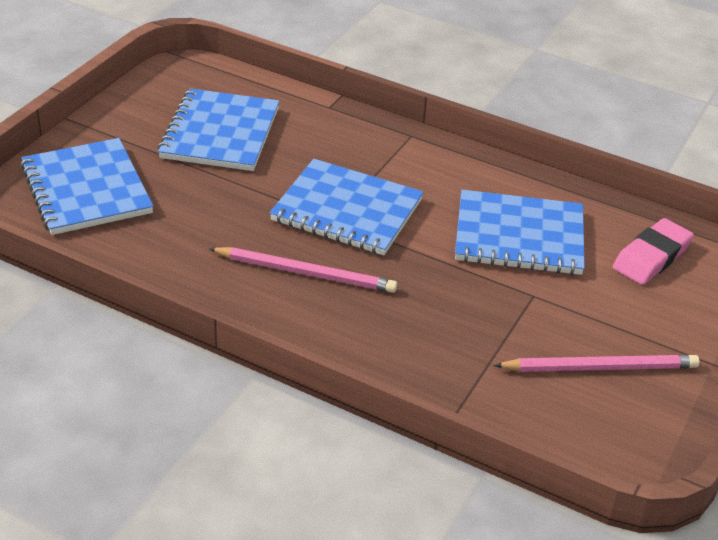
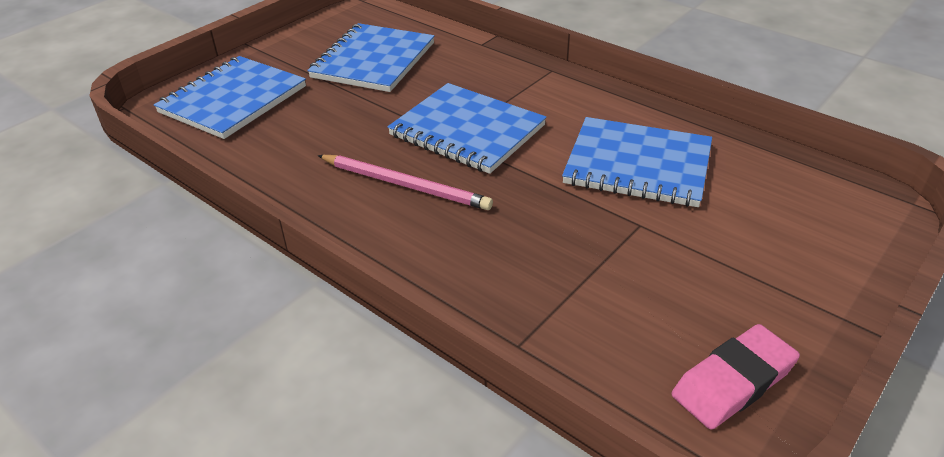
camera: 15 degrees right, 0 degrees up
blue notebook [20,138,154,235] -> blue notebook turned 45 degrees clockwise [154,56,306,139]
pink pencil [493,355,699,372] -> none
pink eraser [613,218,694,285] -> pink eraser moved to [672,324,800,430]

